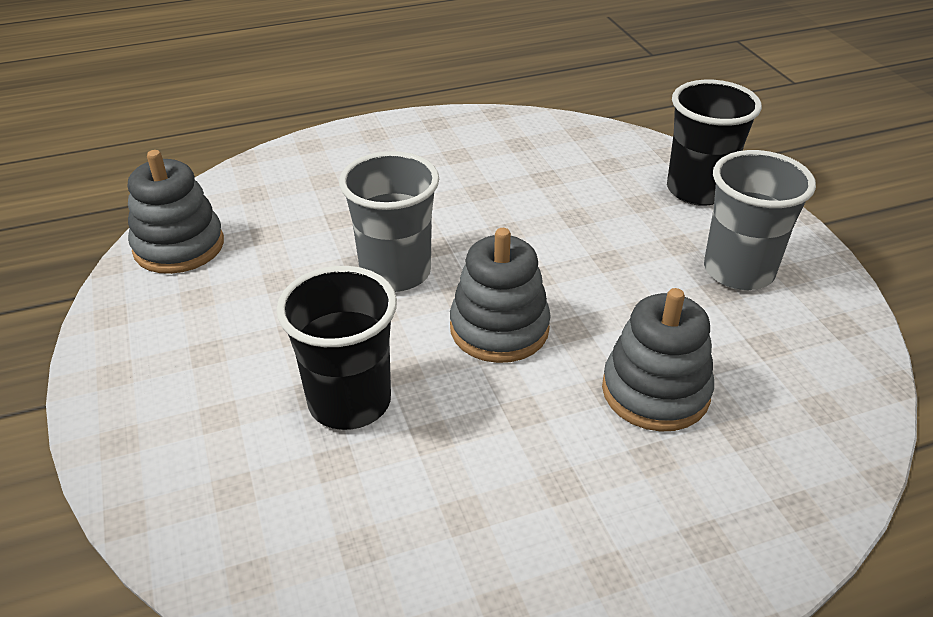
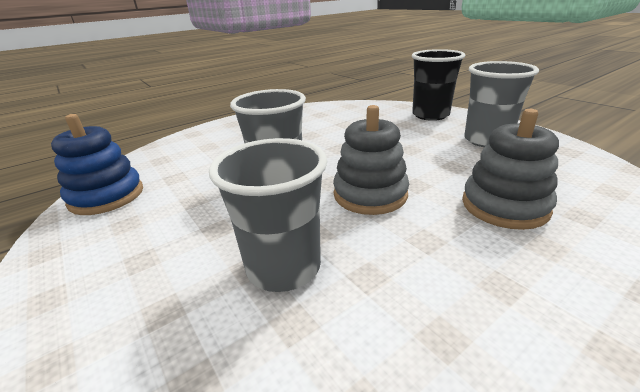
camera: 15 degrees left, 10 degrees down
grey stacking toy [128,150,224,274] -> blue stacking toy [51,114,143,215]
black cup [276,266,397,430] -> grey cup [209,138,327,292]

